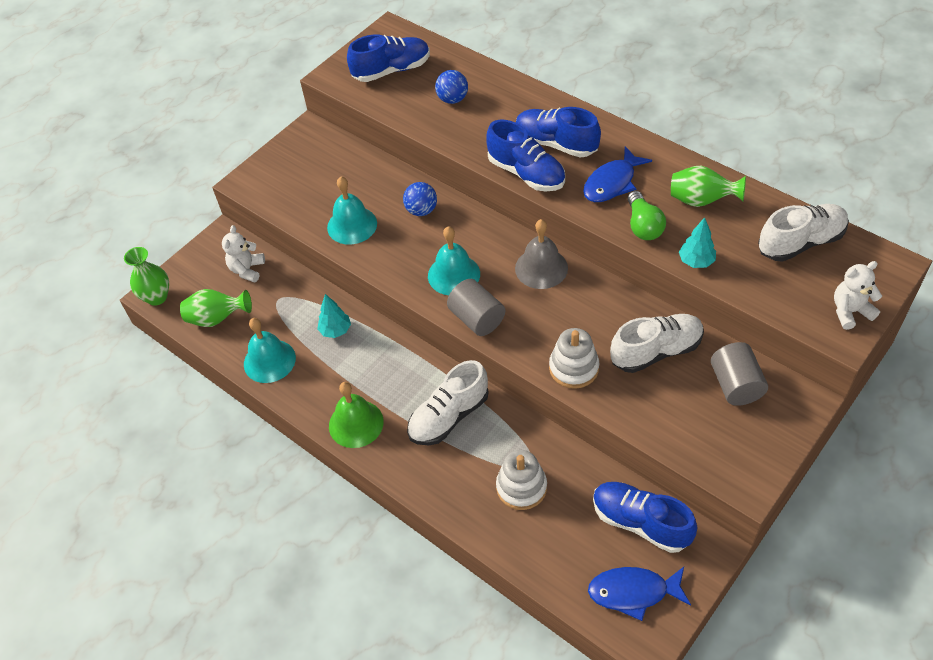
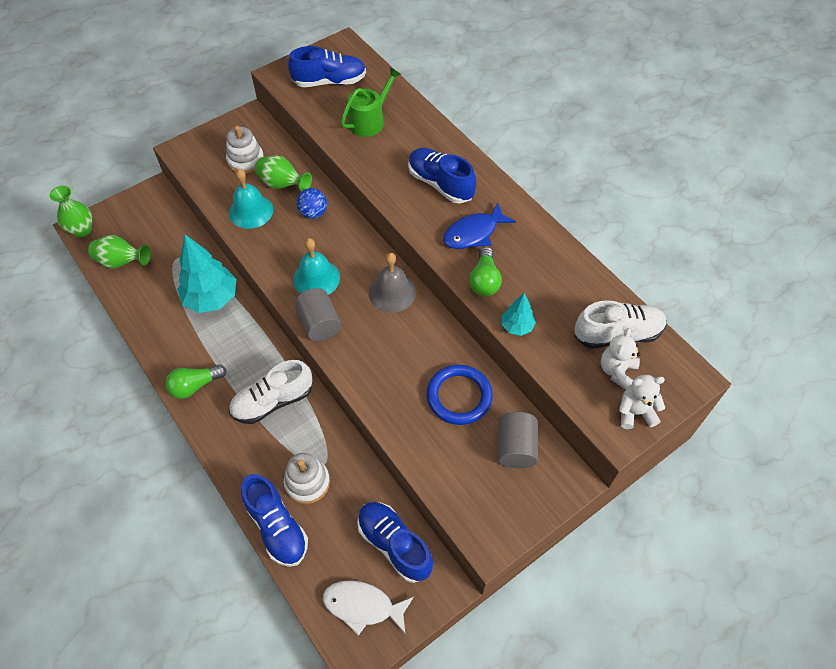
camera: 10 degrees right, 5 degrees up
white teddy bear [222,225,265,283] -> white teddy bear moved to [601,328,640,390]
turquoise bell [244,318,296,383] -> none
turquoise tree [317,294,351,338] -> turquoise tree [177,234,236,313], size x1.96
green bell [329,382,384,448] -> green light bulb [165,365,226,399]
blue ball [435,70,468,104] -> green watering can [341,67,401,137]
blue shoe [486,120,565,191] -> blue shoe moved to [241,474,308,567]
white stacking toy [549,328,599,389] -> white stacking toy moved to [226,126,264,174]
blue fish [588,567,691,621] -> white fish [323,580,414,636]
white shoe [610,314,704,373] -> blue ring [427,365,493,425]
green vase [671,166,746,207] -> green vase moved to [255,155,312,192]

